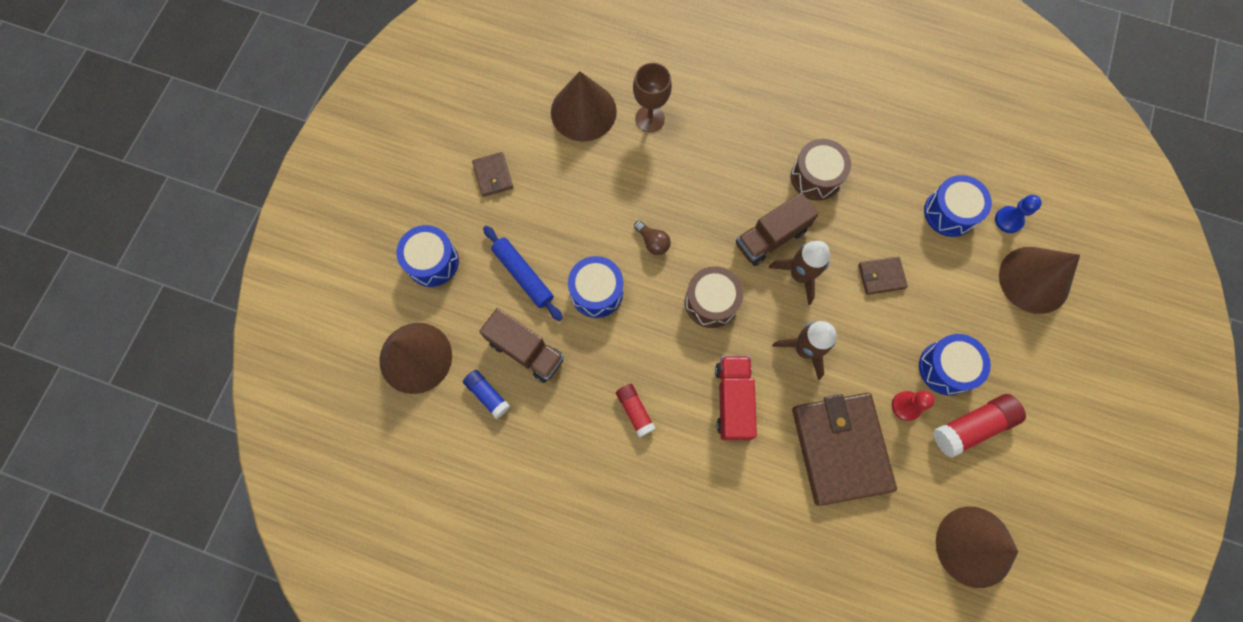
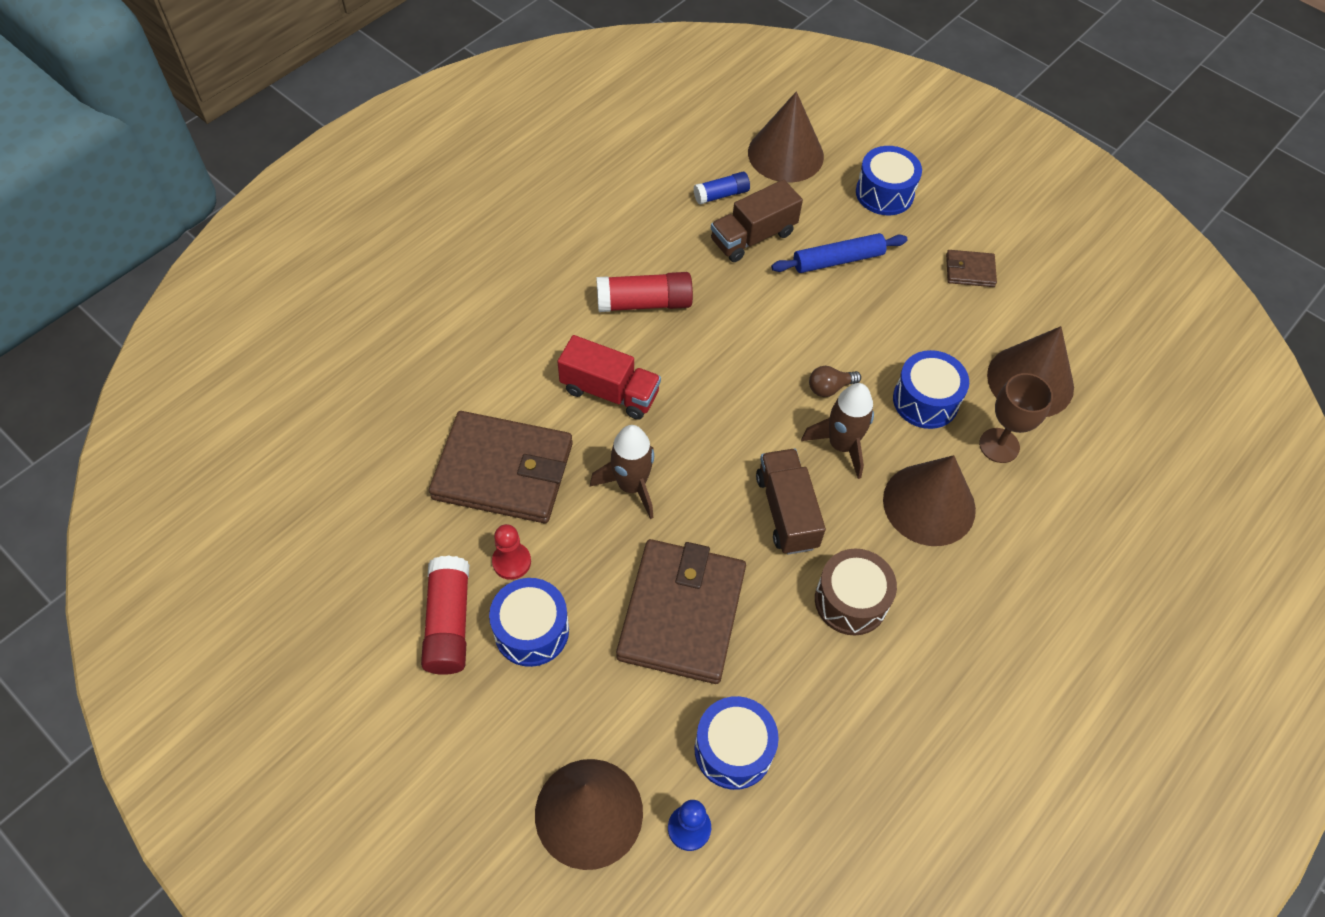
camera: 110 degrees right, 15 degrees down
blue drum [568,256,623,318] -> blue drum moved to [893,350,969,429]
red glue stick [616,384,656,437] -> red glue stick [597,272,693,312], size x1.62
brown drum [685,266,743,328] -> none
brown rocket [769,241,830,305] -> brown rocket moved to [801,383,874,479]
brown wallet [858,256,908,295] -> brown wallet [616,539,746,684], size x2.24
brown cone [936,507,1018,588] -> brown cone moved to [883,455,976,546]

